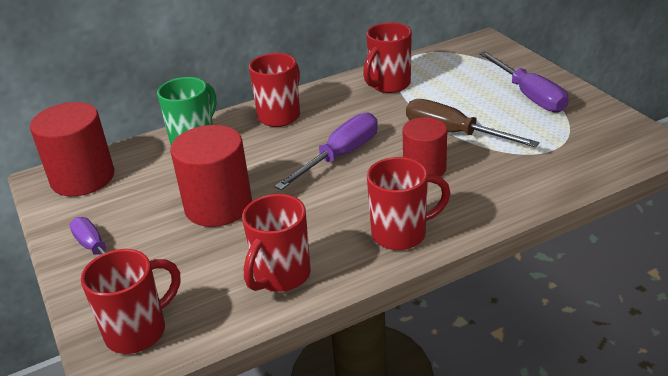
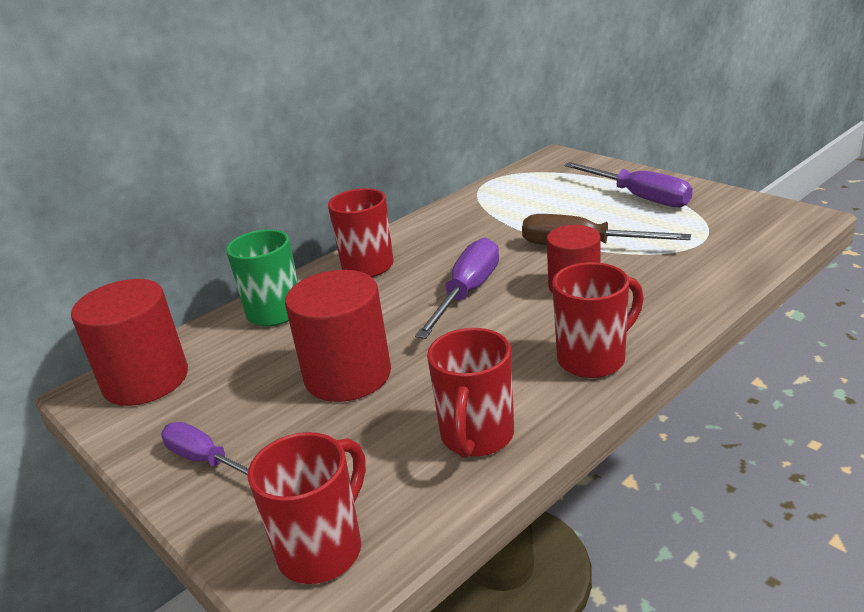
camera: 15 degrees left, 5 degrees down
red mug [363,22,412,93] -> none

